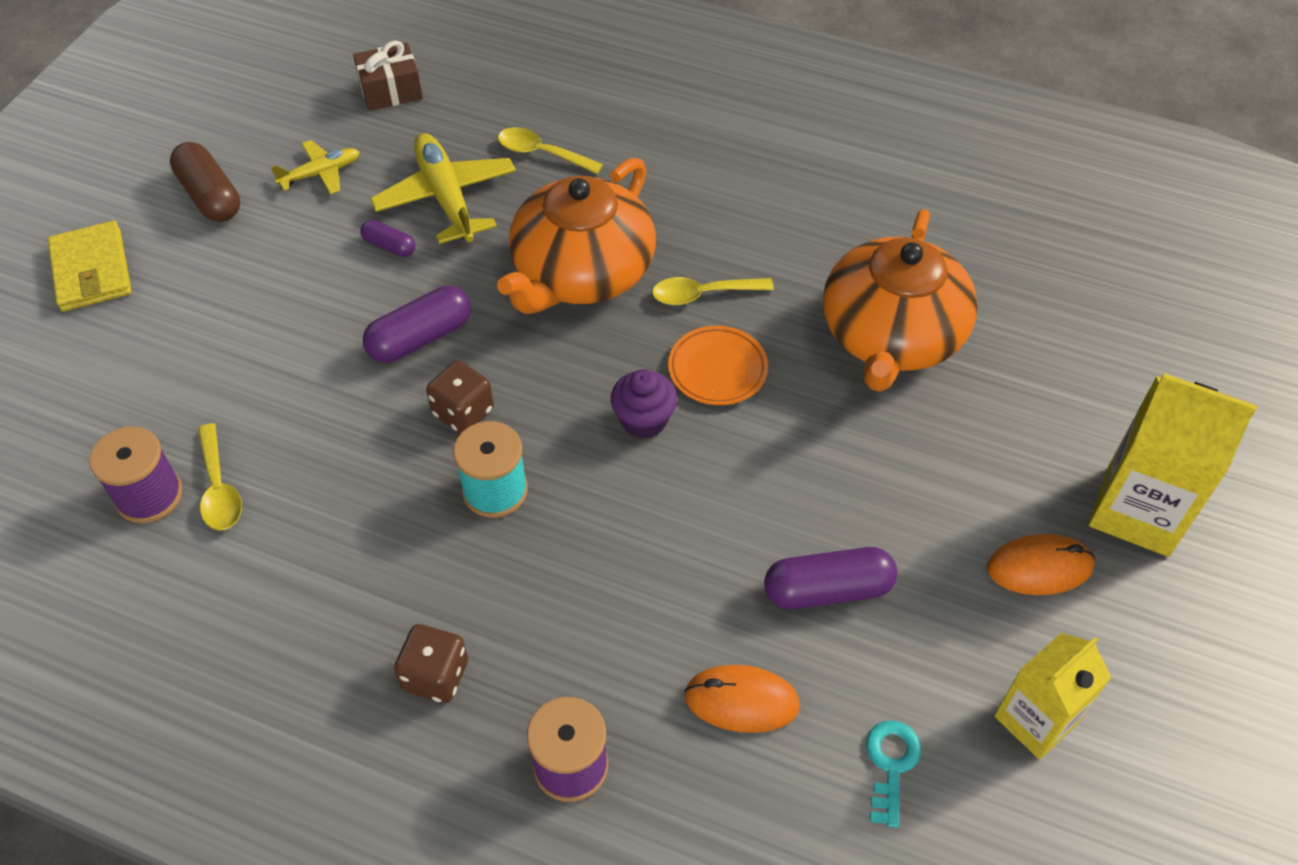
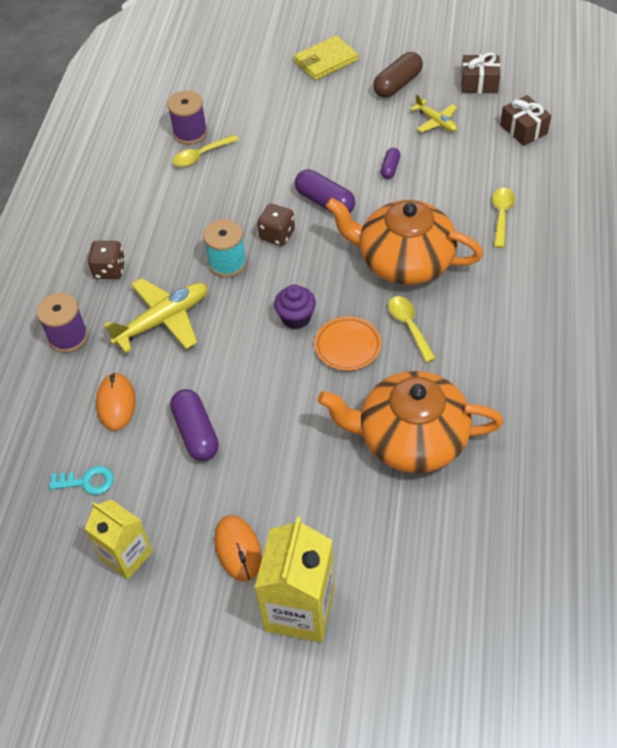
camera: 80 degrees right, 0 degrees up
yellow plane [370,133,516,244] -> yellow plane moved to [104,278,208,353]
none -> brown gift [461,52,500,93]

